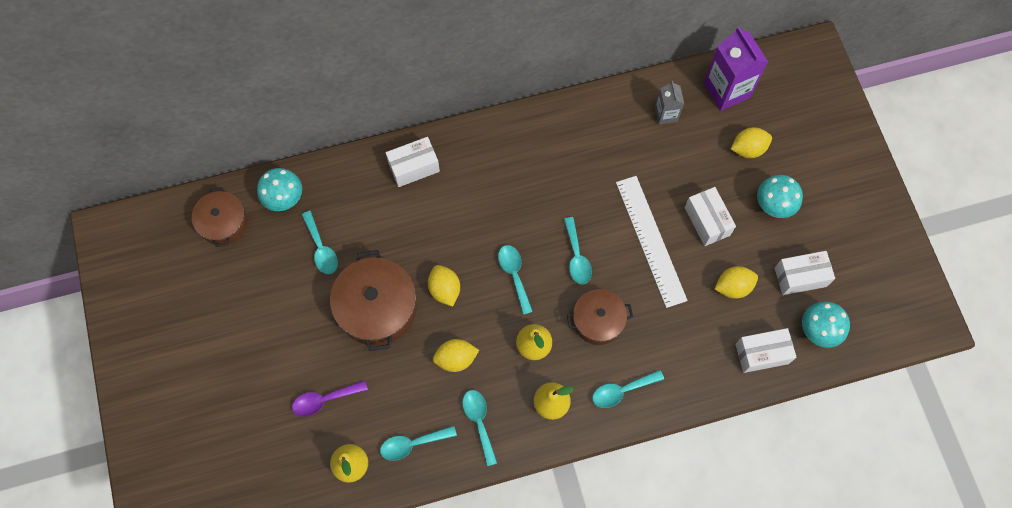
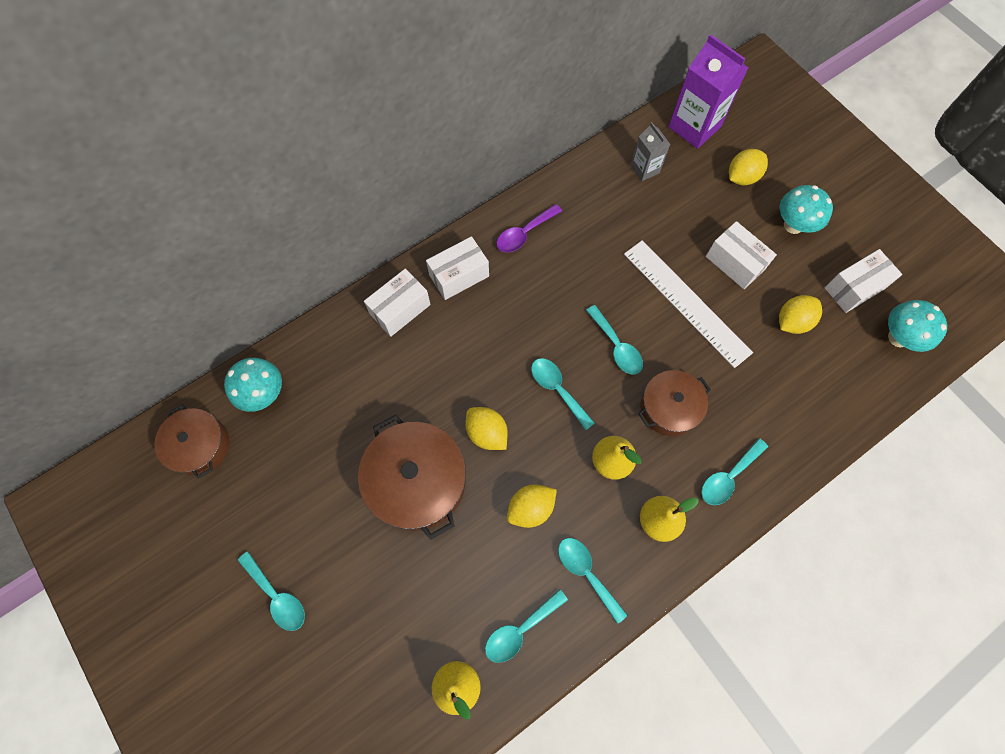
camera: 20 degrees left, 0 degrees up
purple spoon [292,380,368,417] -> purple spoon moved to [496,204,562,252]
turquoise spoon [302,211,338,274] -> turquoise spoon moved to [238,551,305,631]
white box [735,328,797,373] -> white box moved to [426,236,489,300]

